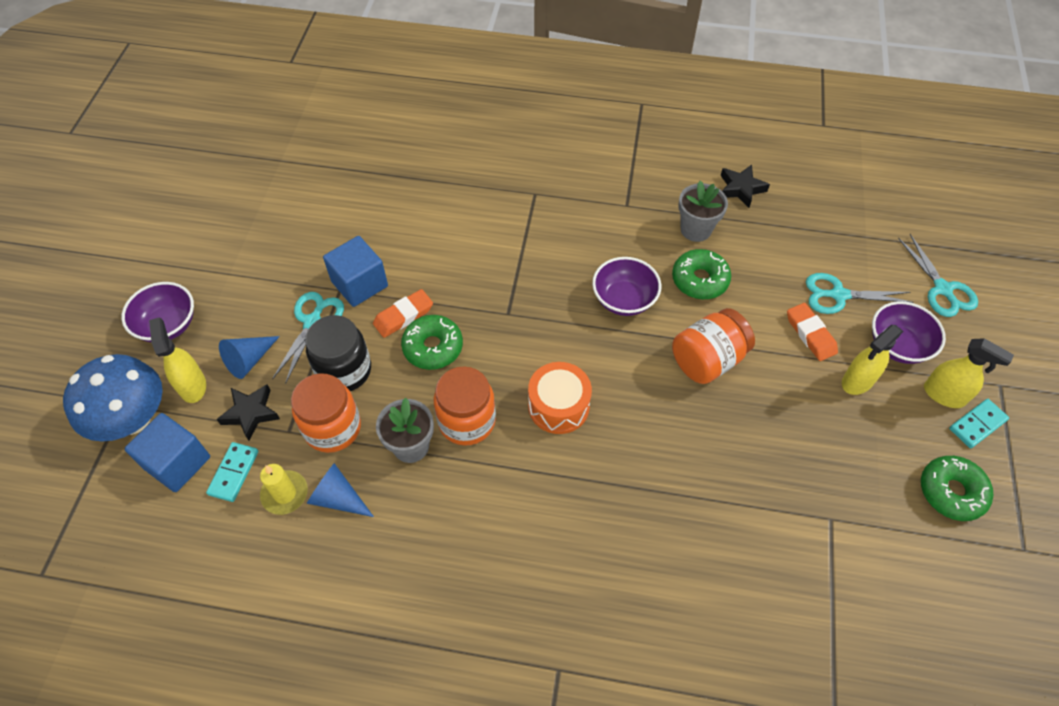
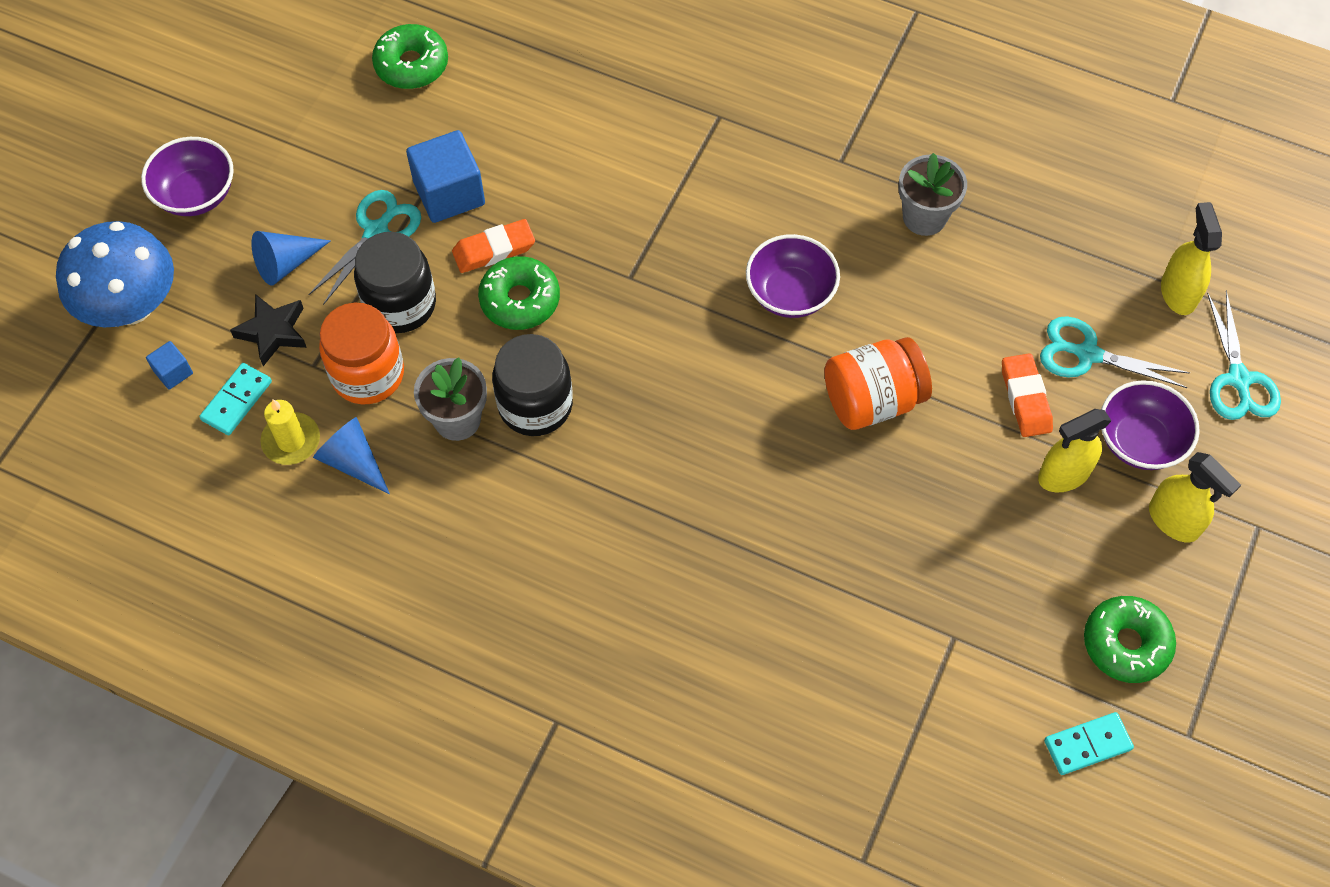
camera: 15 degrees right, 5 degrees up
blue cube [125,413,210,492] -> blue cube [146,341,193,390], size x0.49
yellow spray bottle [149,317,206,403] -> yellow spray bottle moved to [1161,202,1222,315]
orange jar [434,366,496,446] -> black jar [492,334,573,436]
orange drum [528,362,592,434] -> none
green donut [672,249,731,299] -> green donut moved to [372,24,448,89]
black star [721,165,770,208] -> none
turquoise domino [949,399,1009,448] -> turquoise domino moved to [1044,712,1134,775]

